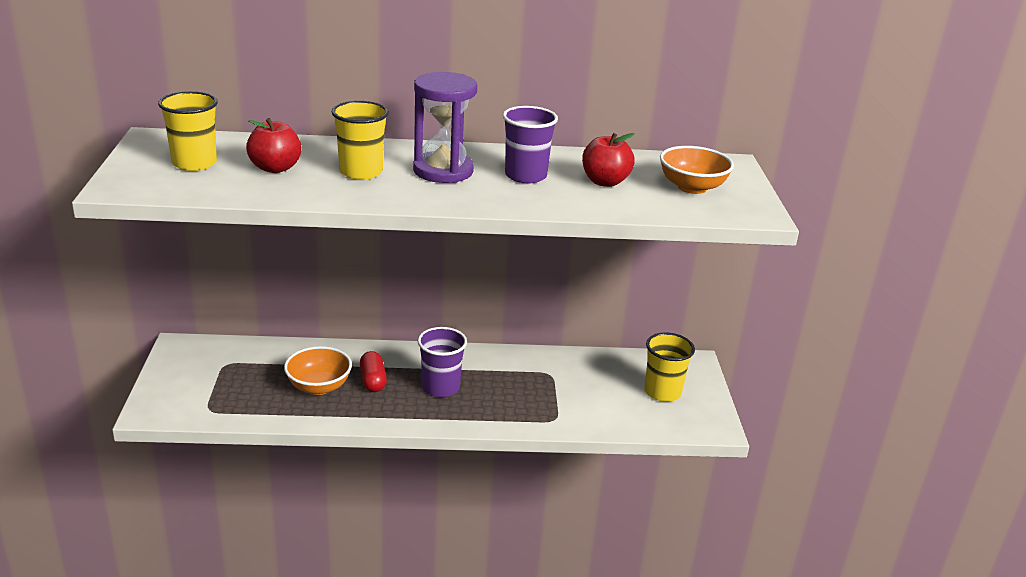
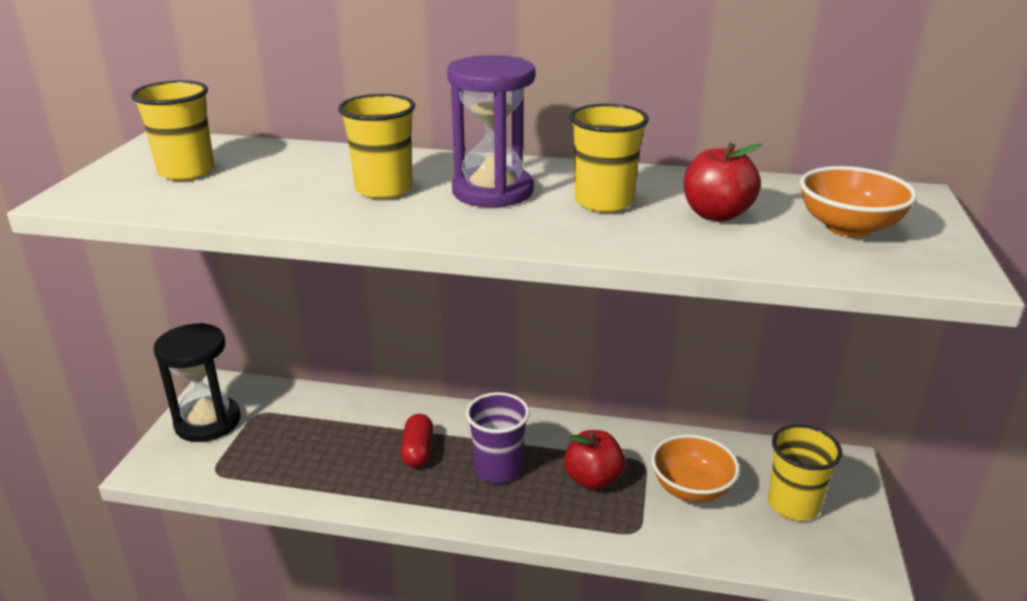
camera: 15 degrees right, 0 degrees up
red apple [246,118,302,173] -> red apple moved to [564,430,625,490]
orange bowl [284,346,352,395] -> orange bowl moved to [651,434,740,502]
purple cup [503,106,558,183] -> yellow cup [569,104,649,212]
none -> black hourglass [153,323,240,442]

